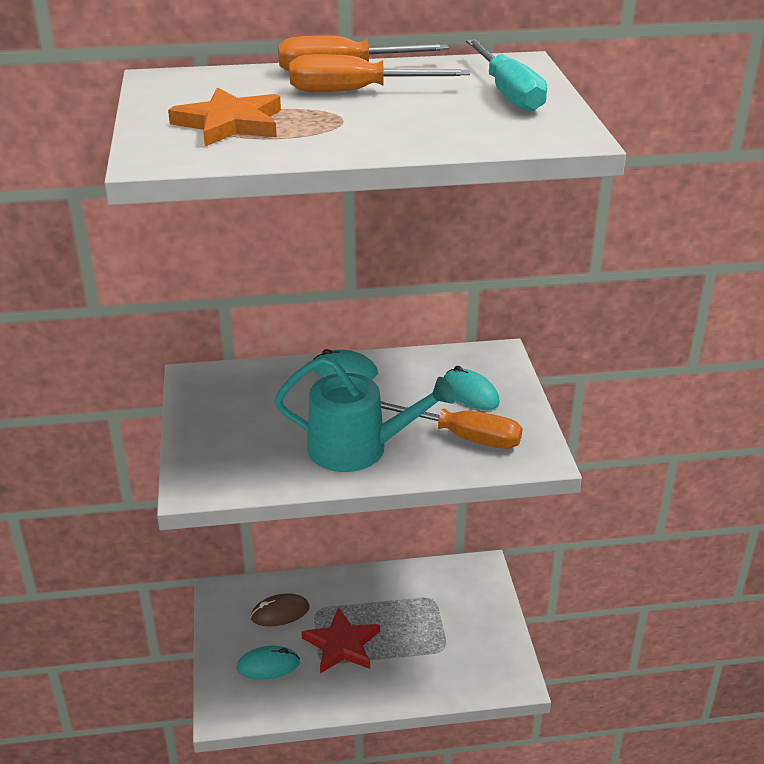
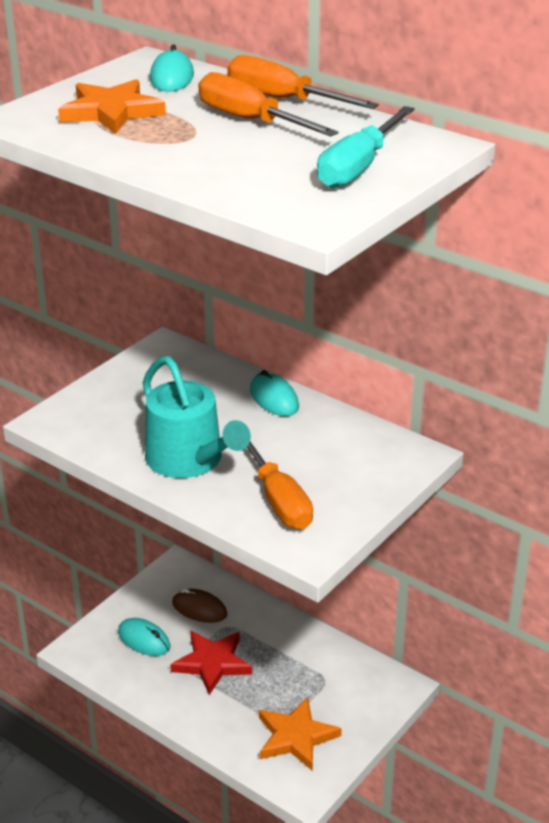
camera: 45 degrees right, 0 degrees up
turquoise mouse [444,366,500,410] -> turquoise mouse moved to [150,44,194,92]
none -> orange star [259,697,342,771]

